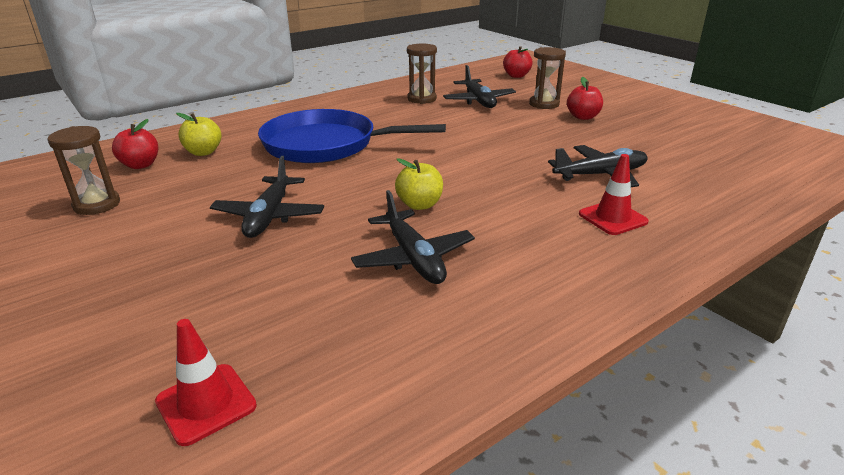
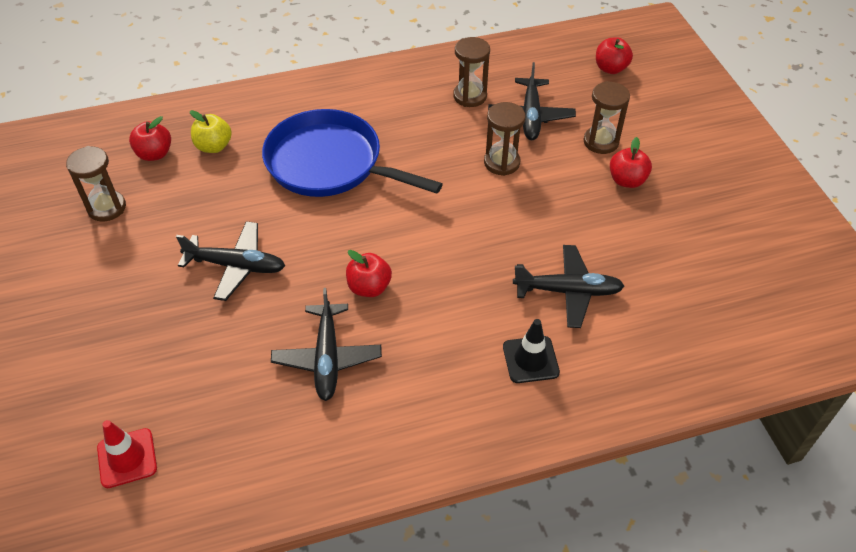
camera: 20 degrees right, 20 degrees up
black plane [210,156,324,238] -> black plane turned 105 degrees counterclockwise [176,221,285,301]
yellow apple [395,158,443,210] -> red apple [346,250,392,297]
red traffic cone [579,154,649,235] -> black traffic cone [503,319,560,383]
none -> brown hourglass [484,102,526,176]

